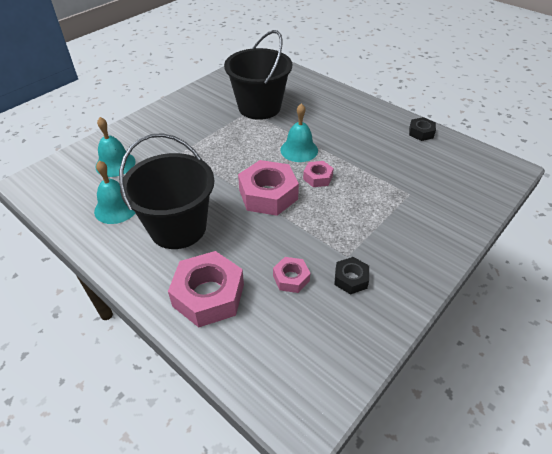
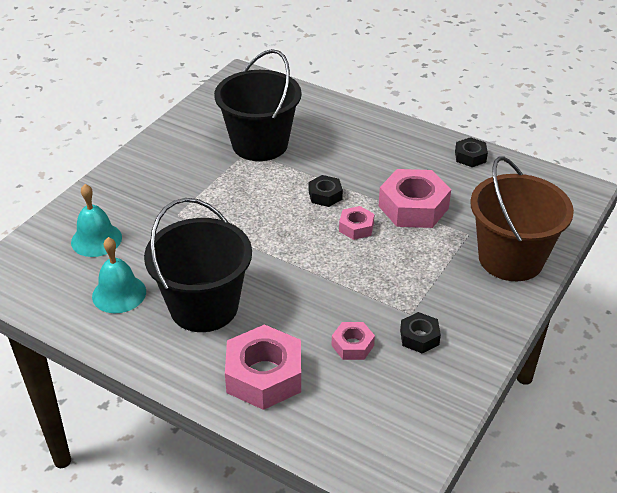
camera: 10 degrees left, 5 degrees down
pink nut [238,160,299,216] -> pink nut moved to [379,169,451,228]
turquoise bell [280,103,318,162] -> black nut [309,175,343,207]
none -> brown bucket [470,156,574,281]

